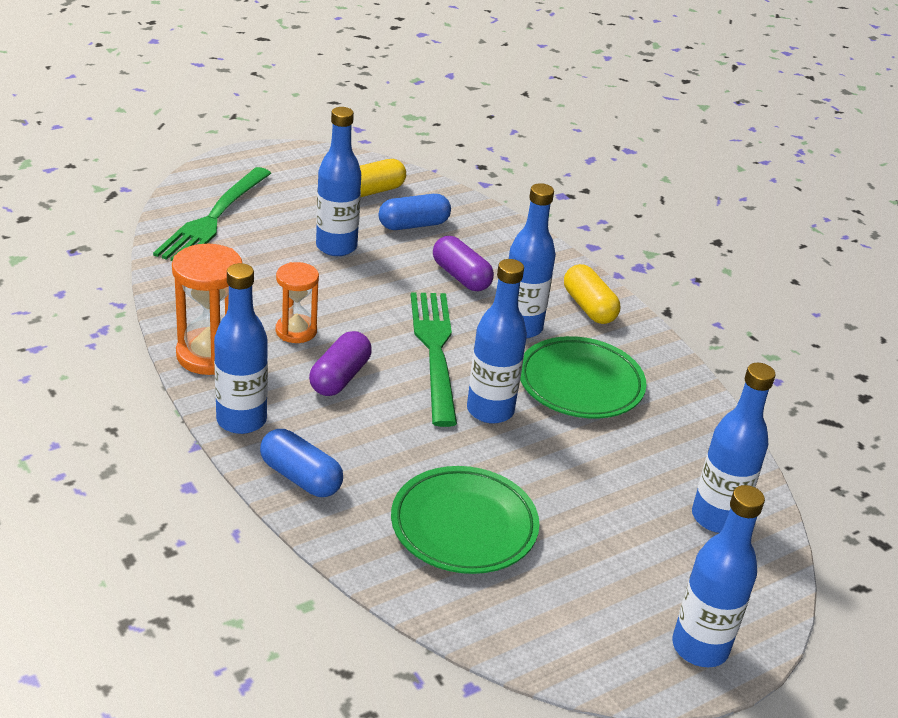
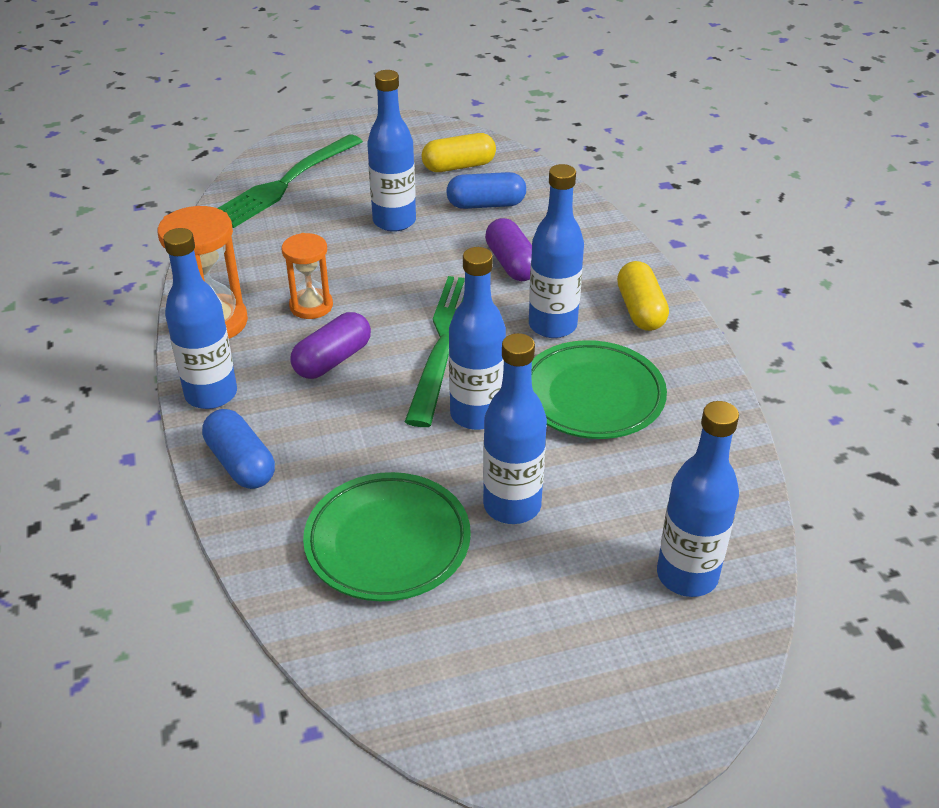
camera: 20 degrees right, 5 degrees up
blue bottle [672,485,765,667] -> blue bottle moved to [483,333,547,524]

